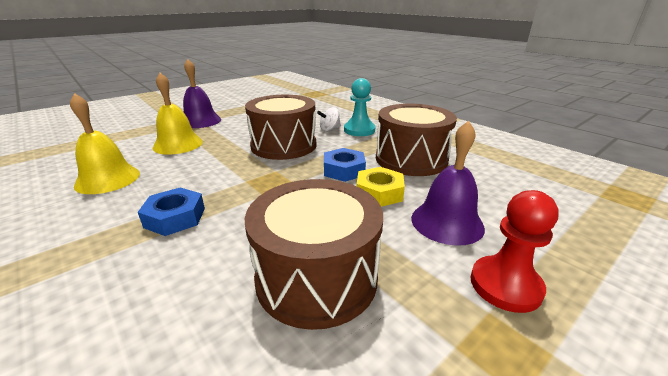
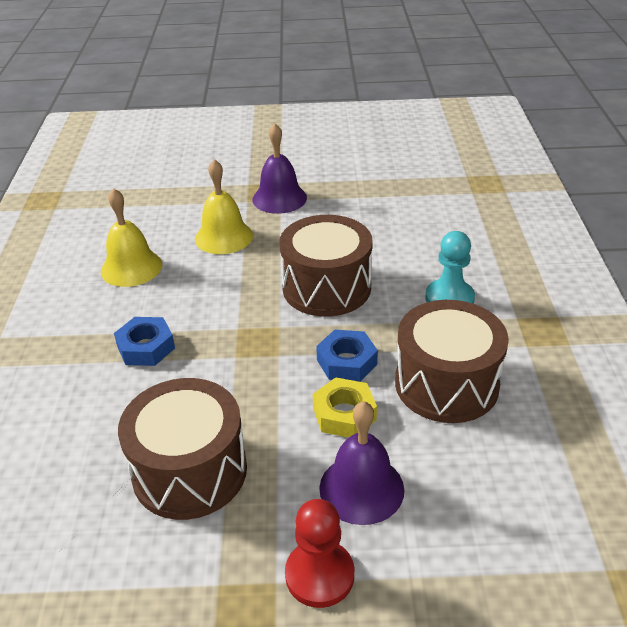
camera: 40 degrees right, 10 degrees up
white spinning top [317,107,341,131] -> none

